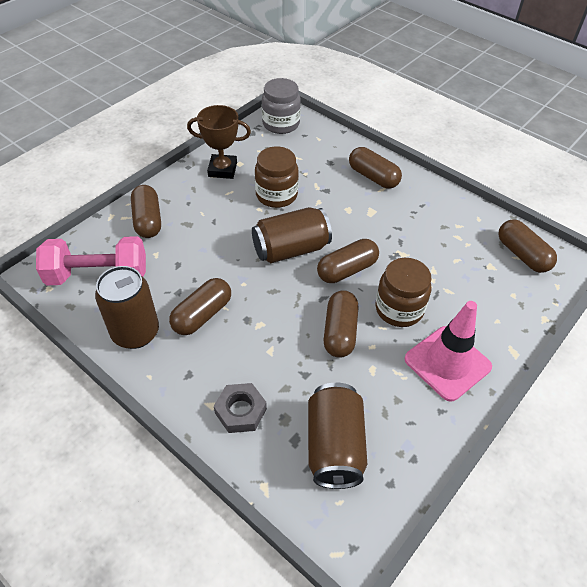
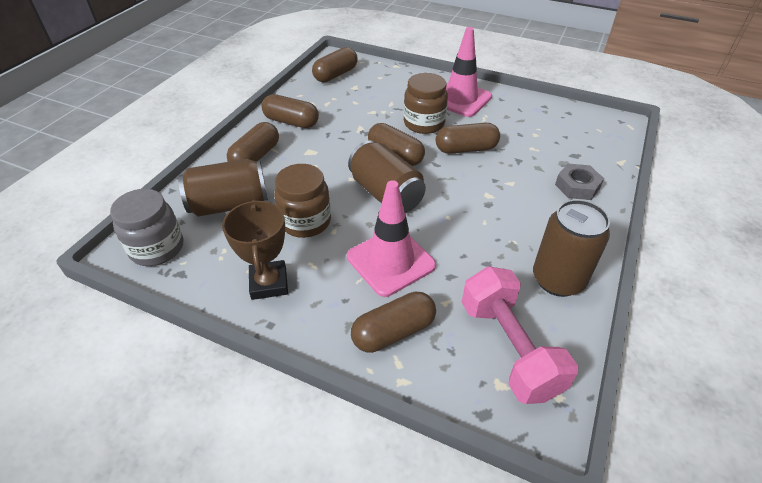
camera: 105 degrees left, 5 degrees down
brown capsule [169,278,231,335] -> brown capsule moved to [262,94,319,128]
brown can [308,383,367,489] -> brown can moved to [178,159,268,217]
none -> pink traffic cone [347,180,436,297]

